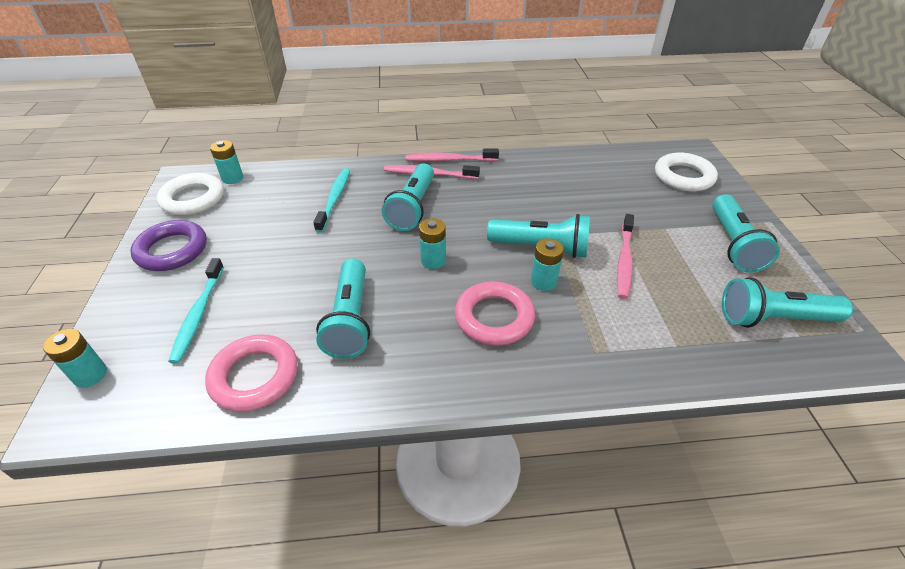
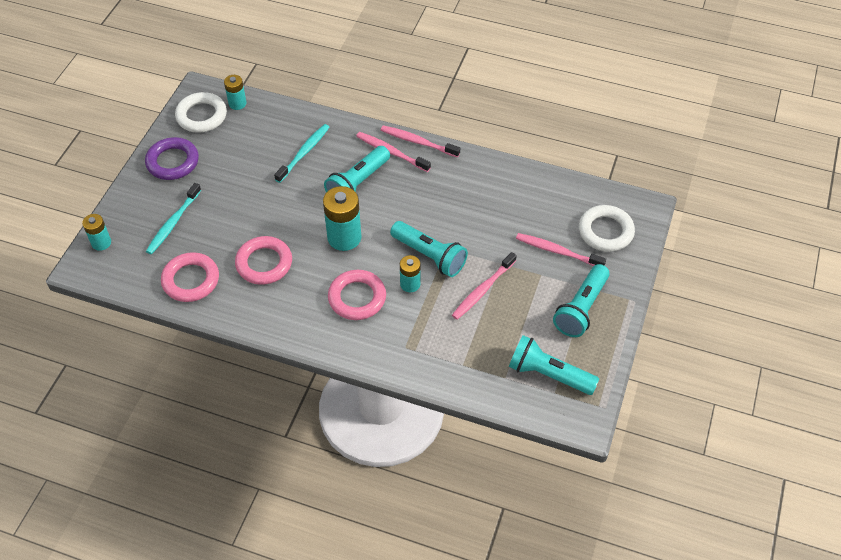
camera: 25 degrees right, 10 degrees up
turquoise flashlight [316,259,370,359] -> pink ring [235,236,292,285]
turquoise battery [419,218,446,269] -> turquoise battery [323,186,362,251], size x1.73
none -> pink toothbrush [516,233,606,266]

